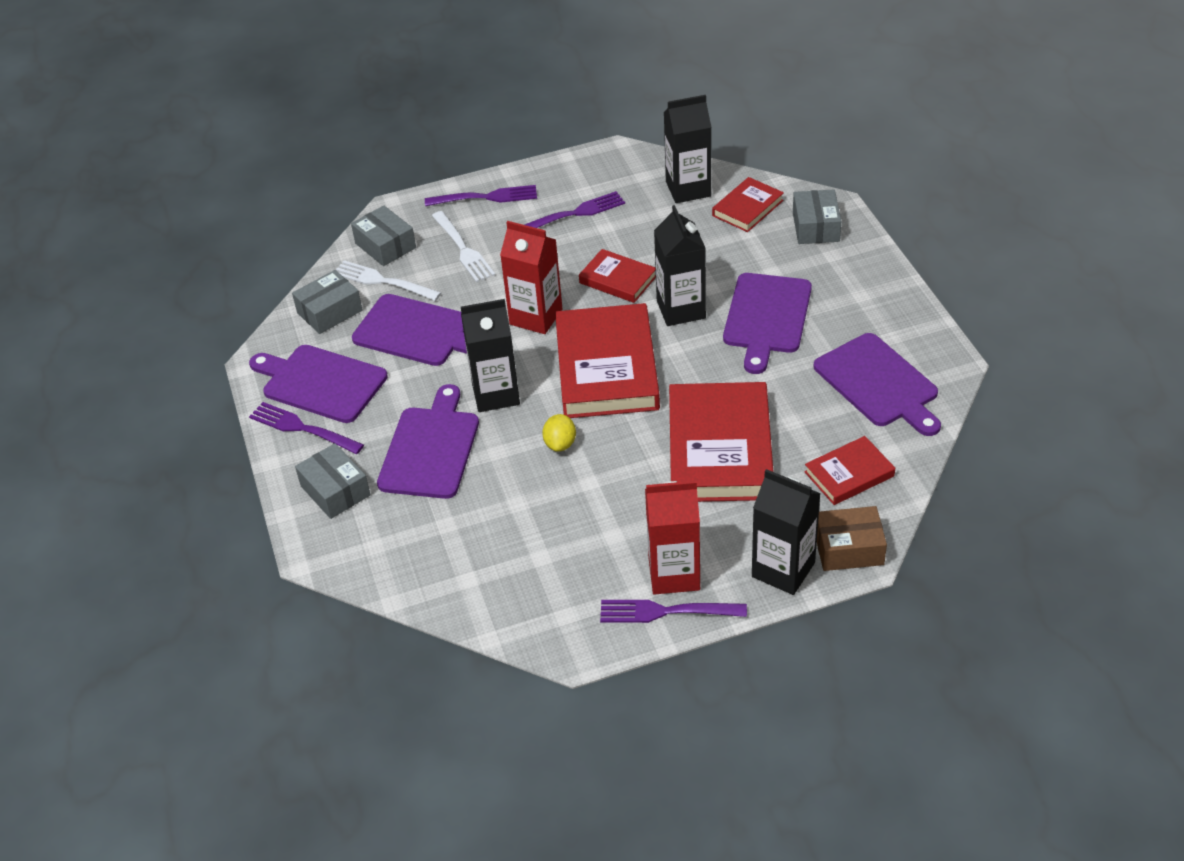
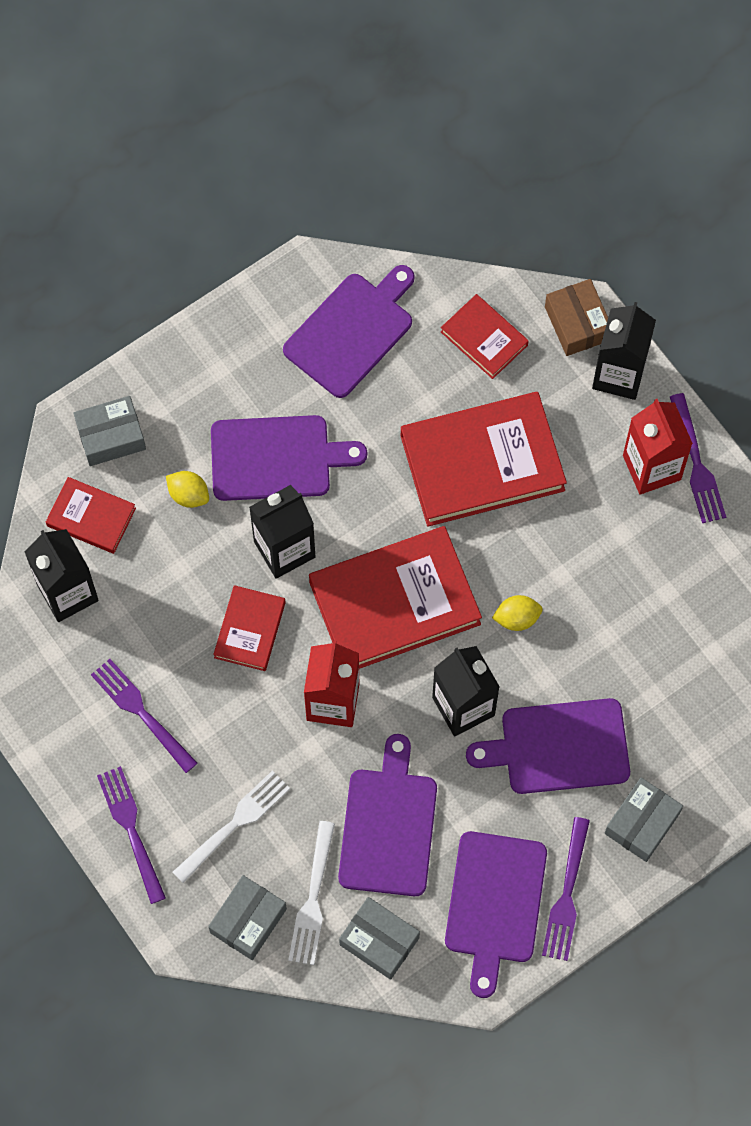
camera: 110 degrees left, 25 degrees up
none -> yellow lemon [166,471,209,508]

